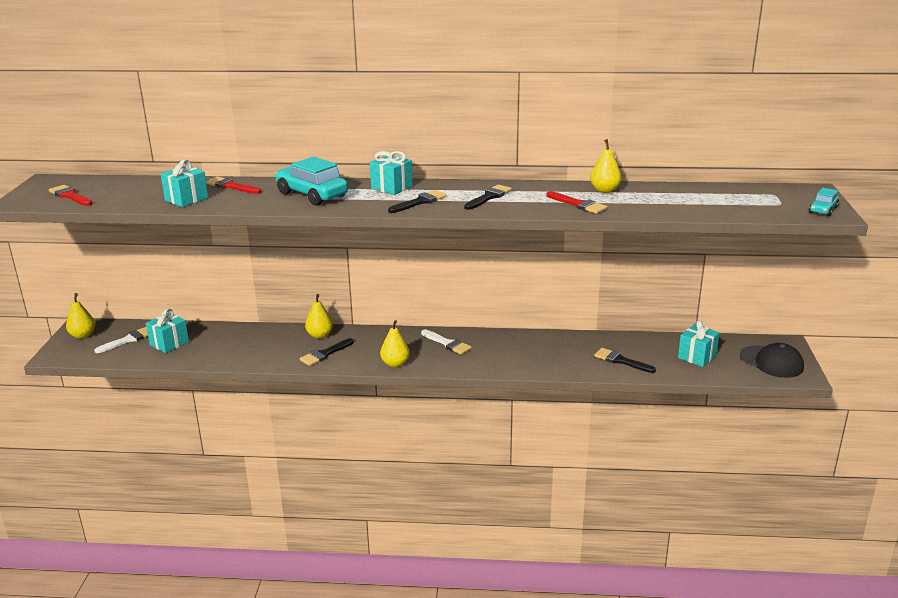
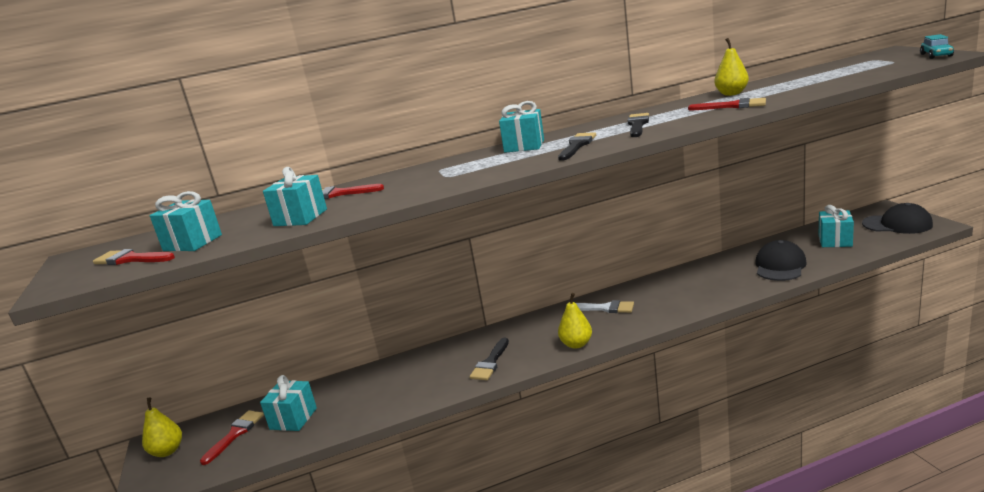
camera: 20 degrees left, 5 degrees down
white brush [94,327,148,353] -> red brush [200,410,264,465]
turquoise car [275,157,348,206] -> none
yellow pear [305,294,333,339] -> none
black brush [594,348,656,373] -> black cap [755,240,807,281]
none -> turquoise gift [150,191,222,251]

